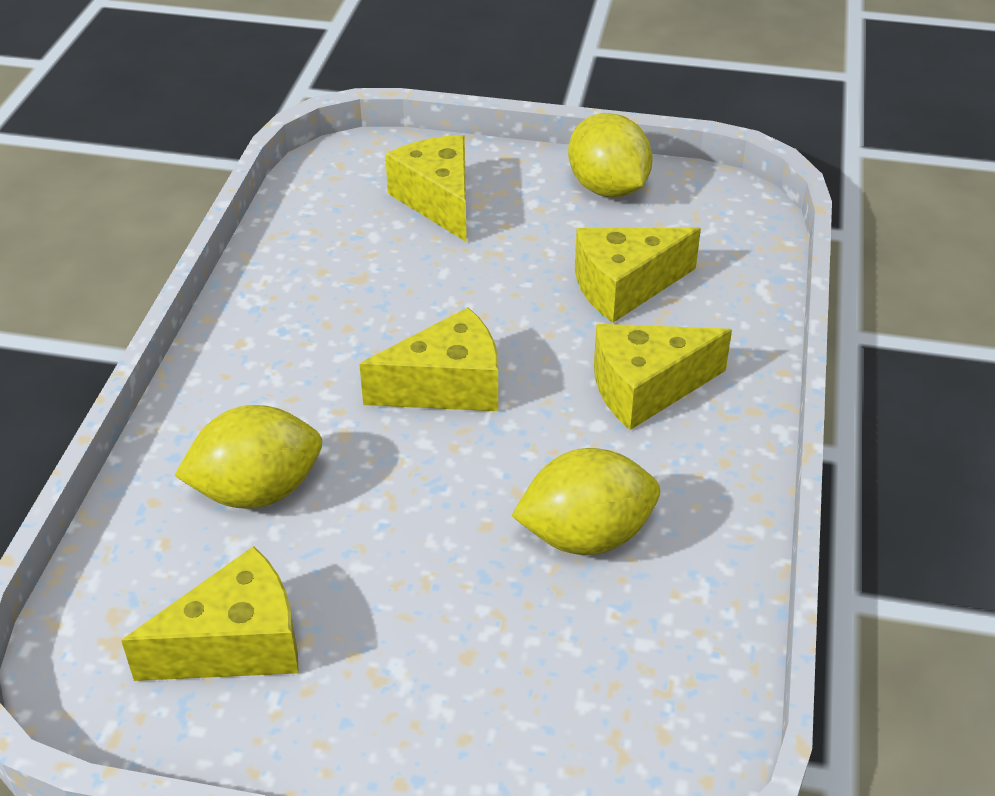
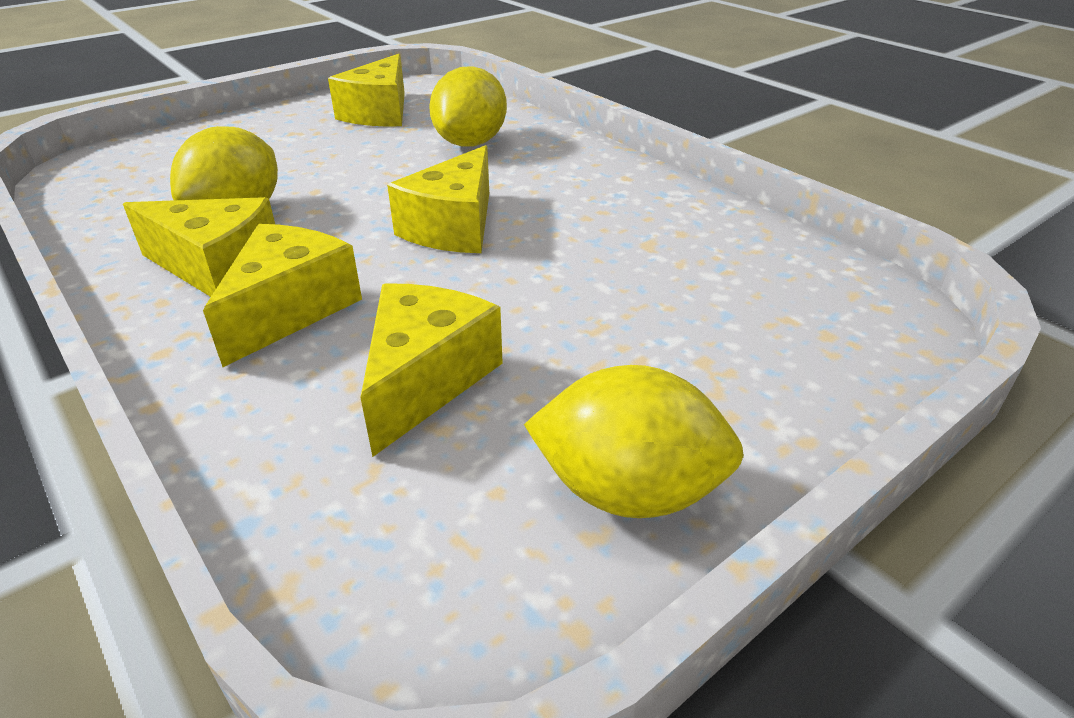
camera: 130 degrees right, 5 degrees down
yellow cheese [385,135,467,242] -> yellow cheese moved to [123,197,275,297]

